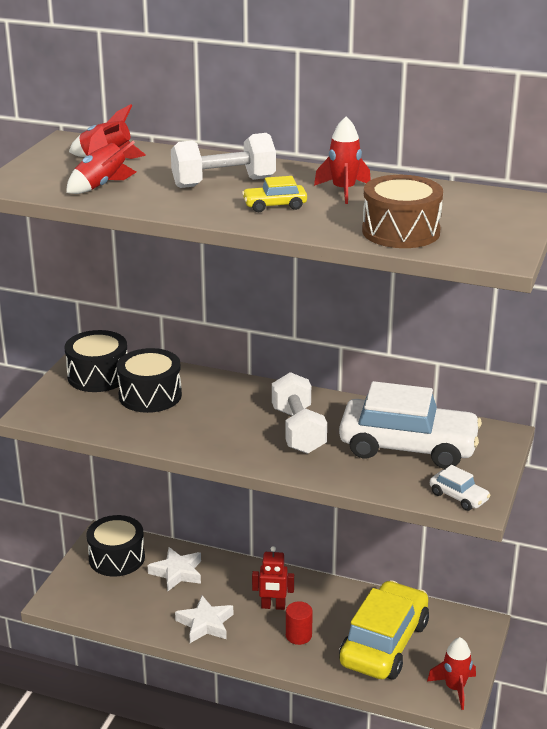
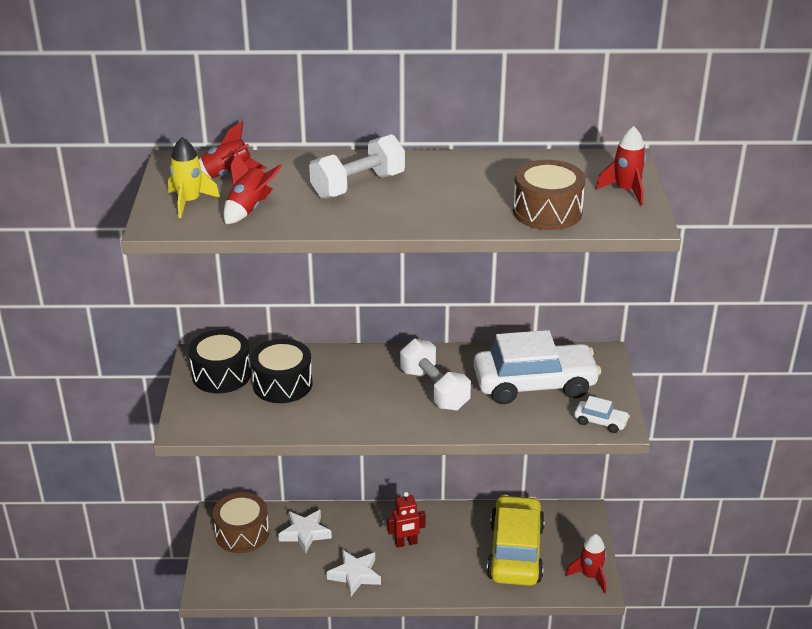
camera: 20 degrees left, 5 degrees up
black drum [86,515,145,576] -> brown drum [213,492,269,553]
yellow car [242,176,307,212] -> none
red cylinder [286,601,313,645] -> none
red rocket [314,117,371,204] -> red rocket moved to [596,126,646,205]
none -> yellow rocket [168,137,220,218]

